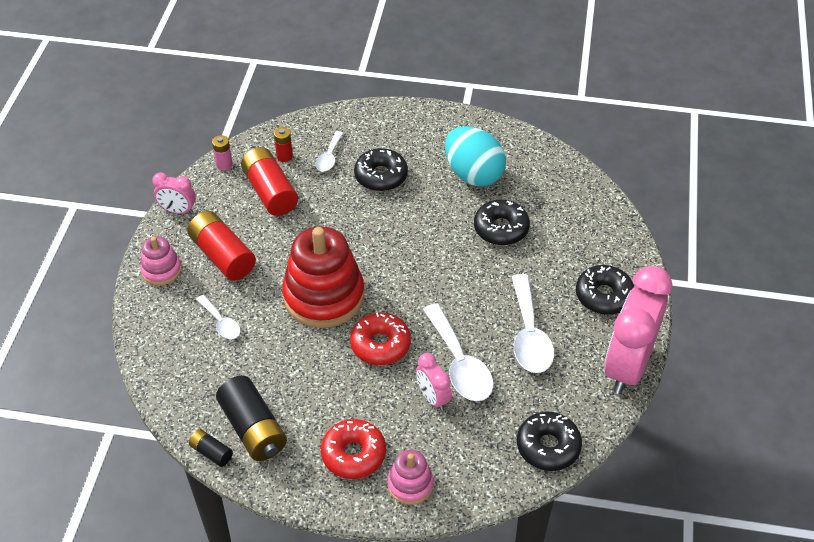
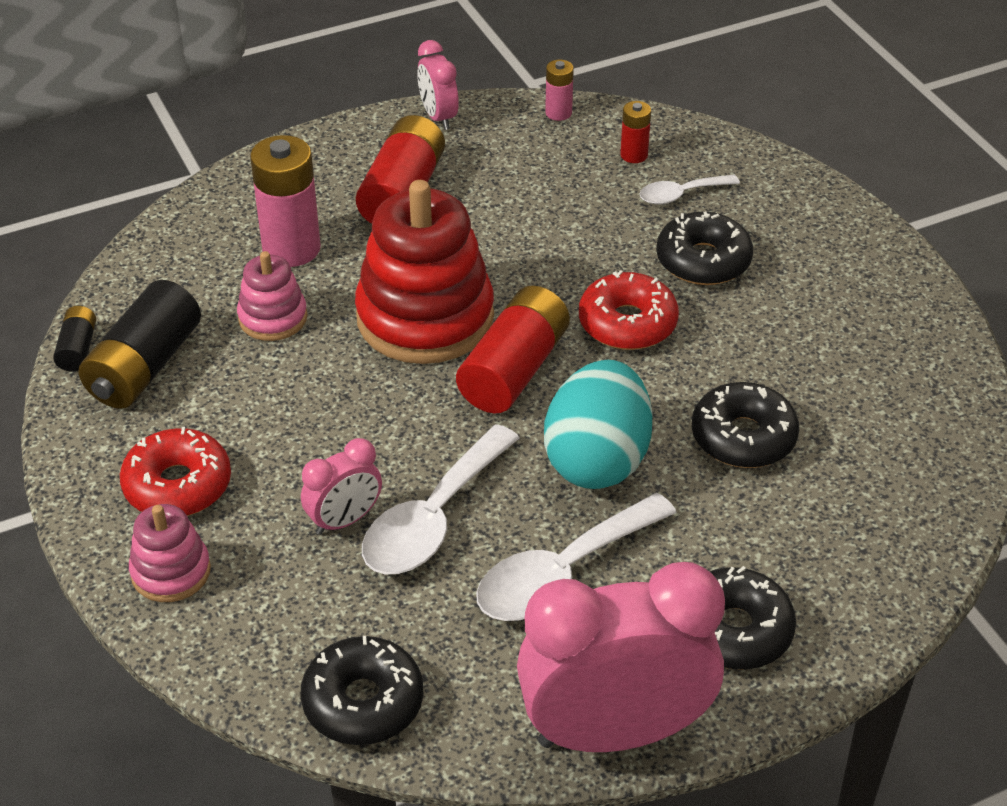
camera: 55 degrees right, 5 degrees down
pink stacking toy [140,236,182,286] -> pink stacking toy moved to [237,251,307,341]
white spoon [196,295,241,339] -> pink battery [250,135,321,267]
red battery [241,147,298,216] -> red battery moved to [456,285,570,414]
red donut [350,312,411,365] -> red donut moved to [579,270,679,350]
pink clock [416,353,452,411] -> pink clock turned 150 degrees counterclockwise [301,438,382,535]
turquoise egg [445,126,506,187] -> turquoise egg moved to [544,360,653,489]

